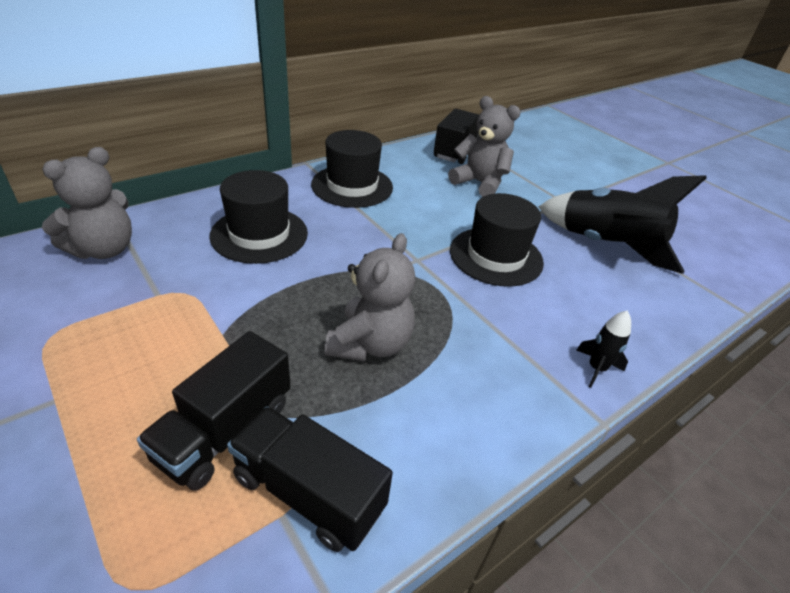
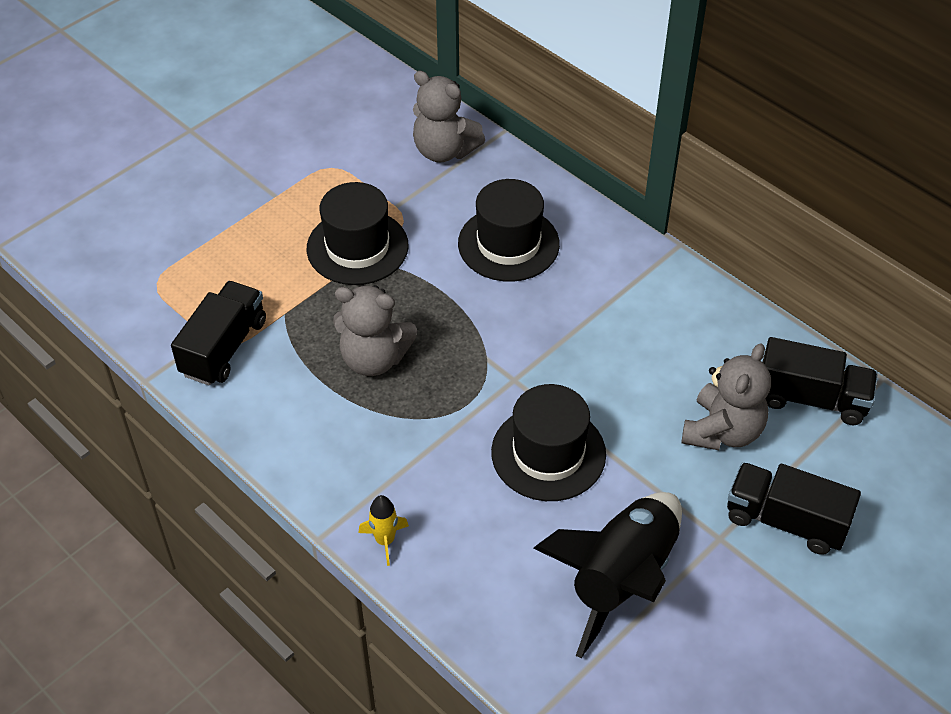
camera: 85 degrees right, 10 degrees up
black truck [137,331,291,491] -> black truck moved to [727,462,861,555]
black hat [311,130,393,208] -> black hat moved to [307,182,409,285]
black rocket [576,310,631,388] -> yellow rocket [358,495,409,566]

